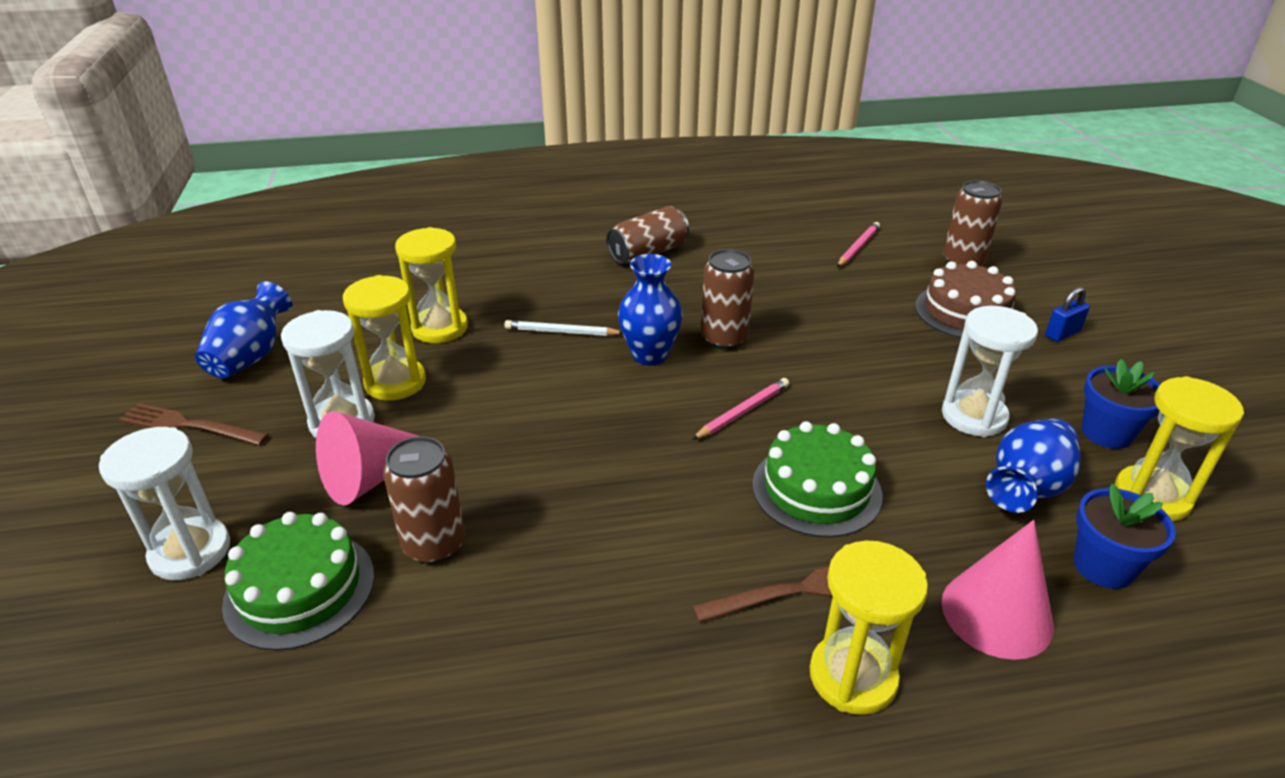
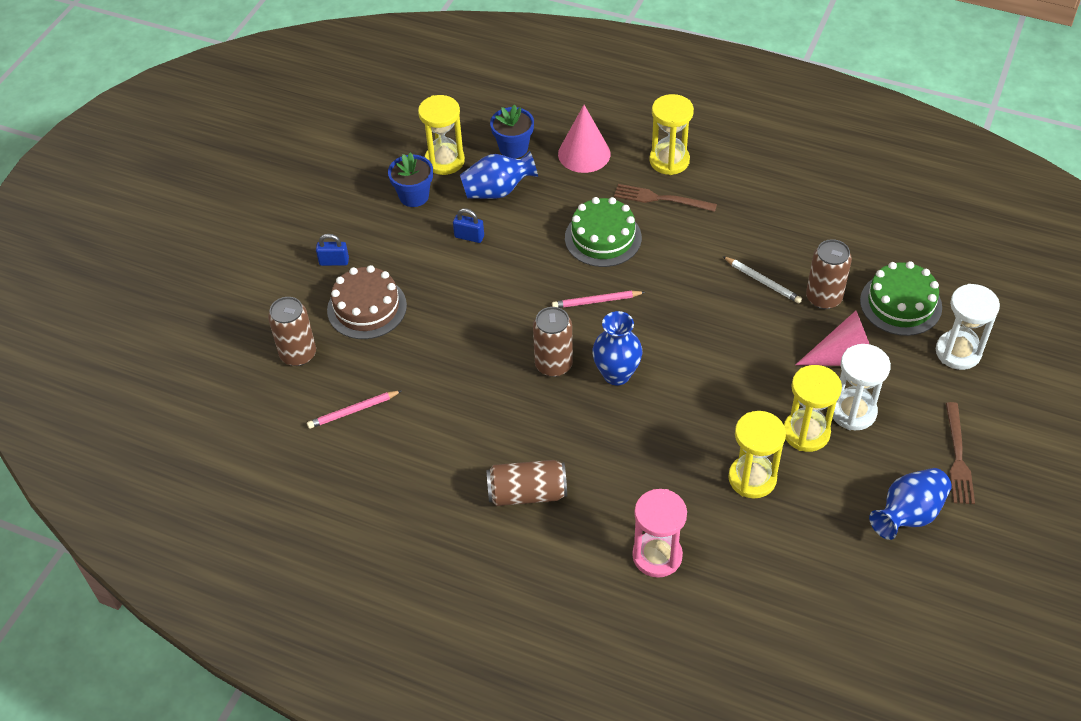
camera: 145 degrees left, 15 degrees up
brown fork [119,403,269,445] -> brown fork turned 45 degrees clockwise [946,402,975,504]
white pencil [504,320,623,336] -> white pencil moved to [722,256,802,303]
white hourglass [942,306,1038,437] -> blue padlock [453,208,484,243]
none -> pink hourglass [632,489,687,578]

